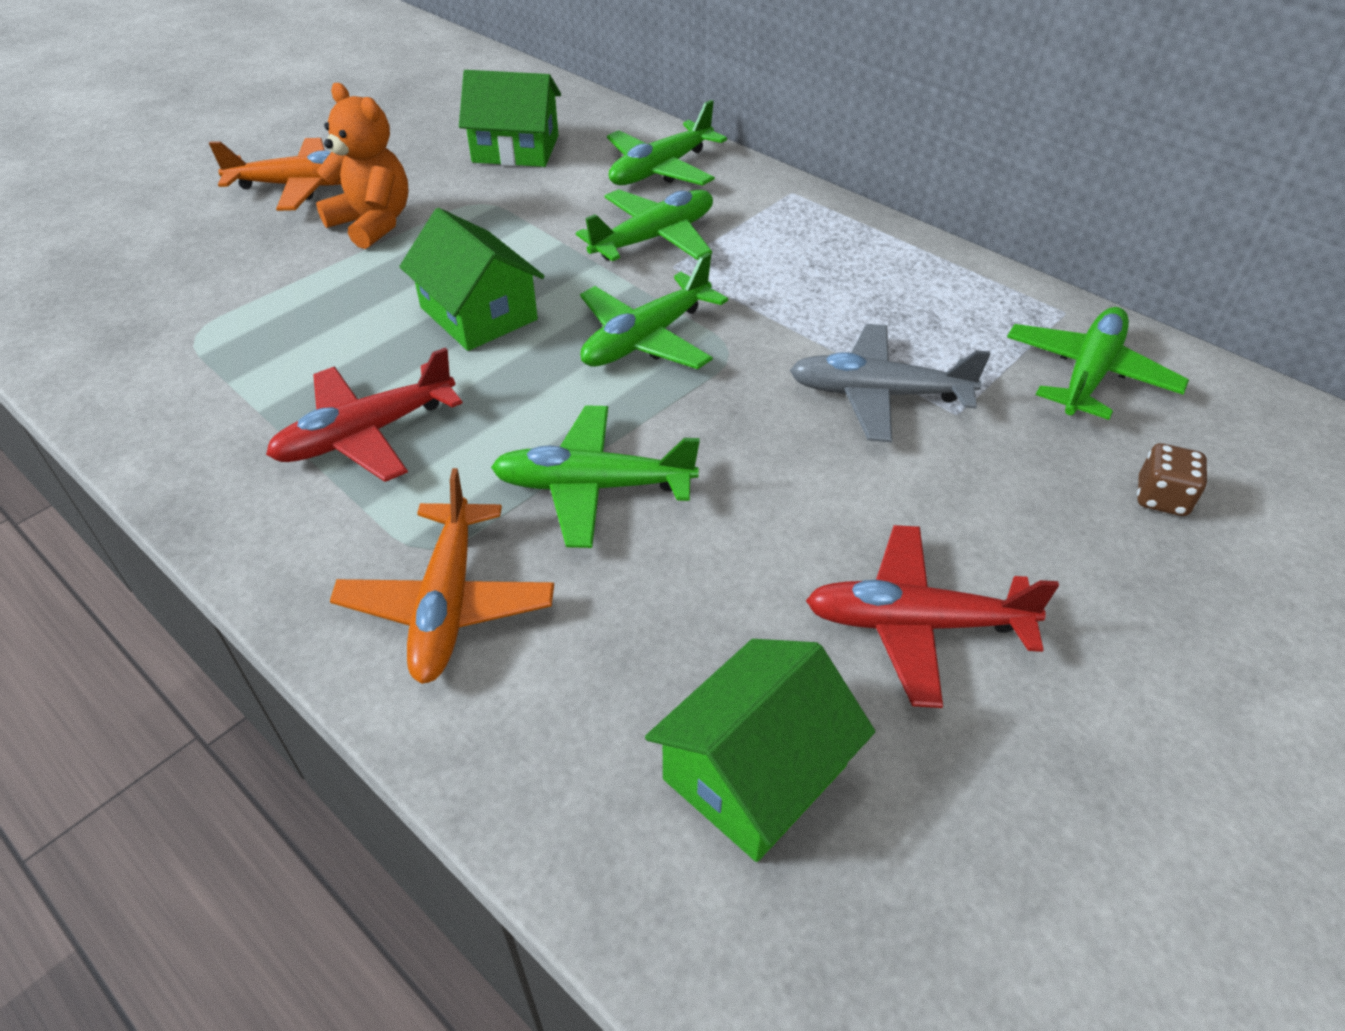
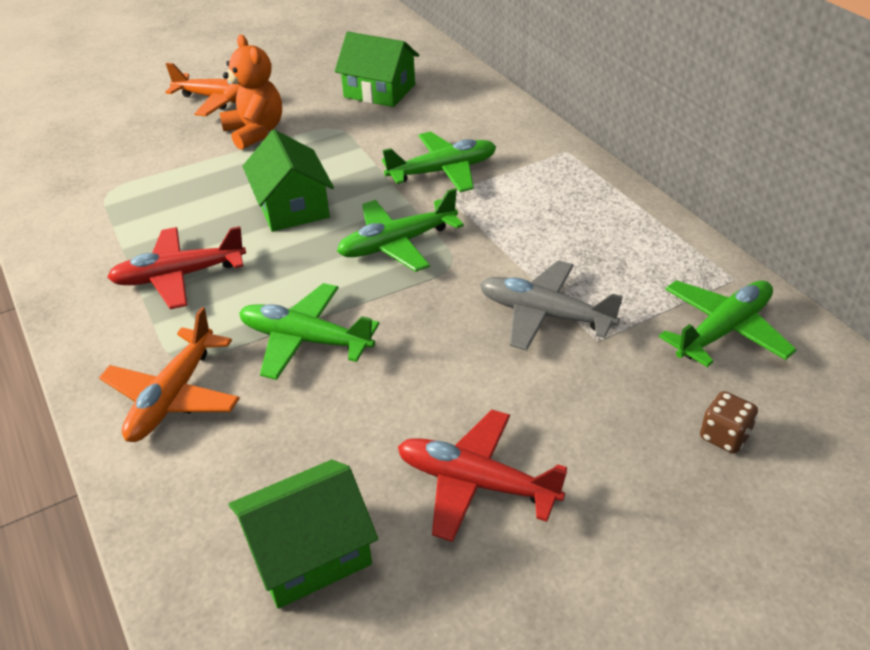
camera: 20 degrees right, 5 degrees down
green plane [607,100,727,186] -> none

